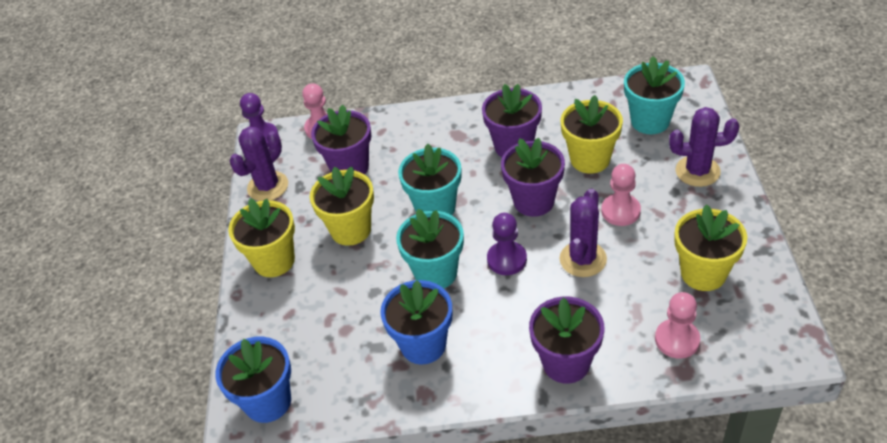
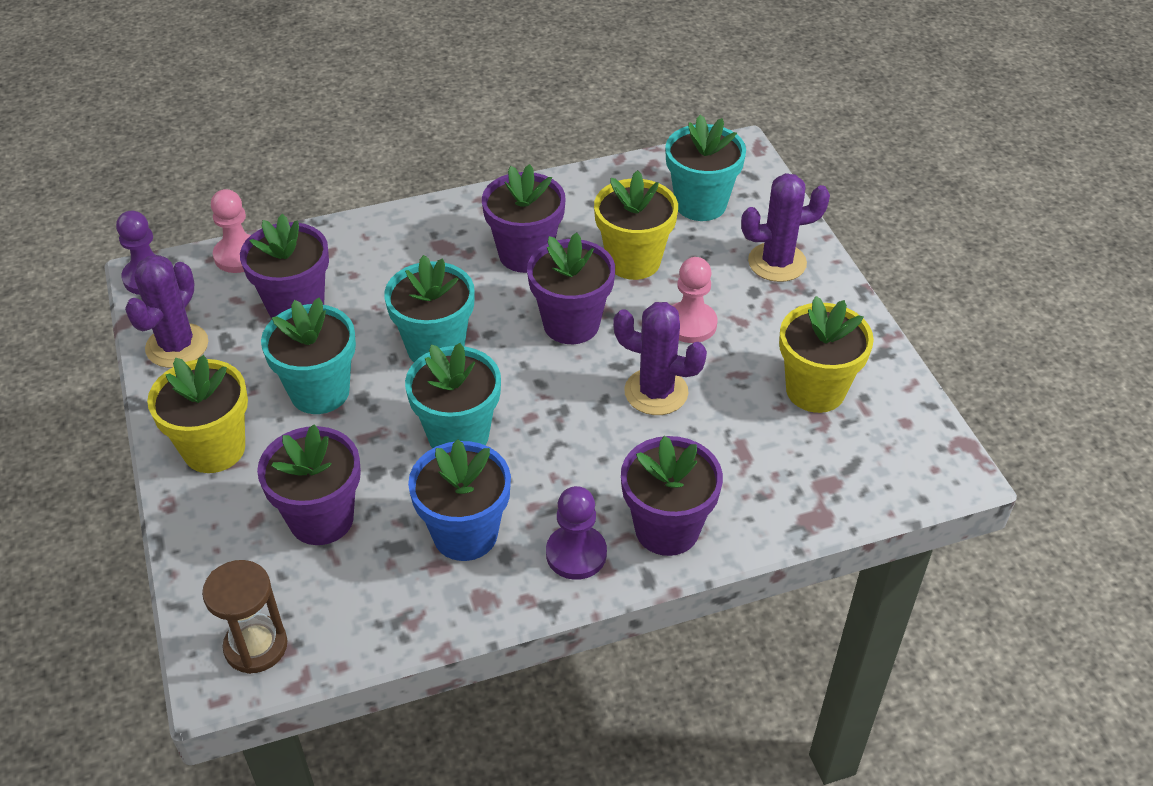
camera: 20 degrees left, 0 degrees up
blue flower pot [215,337,291,423] -> brown hourglass [202,560,287,674]
yellow flower pot [310,166,374,246] -> turquoise flower pot [261,298,356,414]
purple pawn [487,213,527,275] -> purple pawn moved to [546,486,607,580]
purple cactus [559,188,607,277] -> purple cactus turned 75 degrees counterclockwise [613,302,707,415]
pink pawn [655,292,700,359] -> none
none -> purple flower pot [257,424,361,545]

